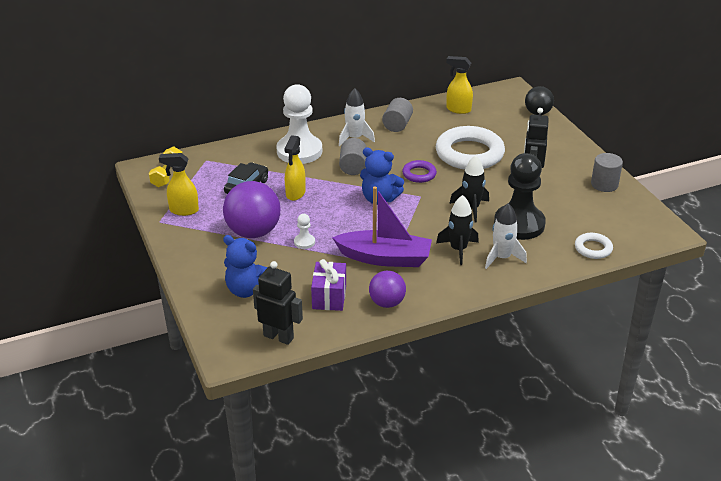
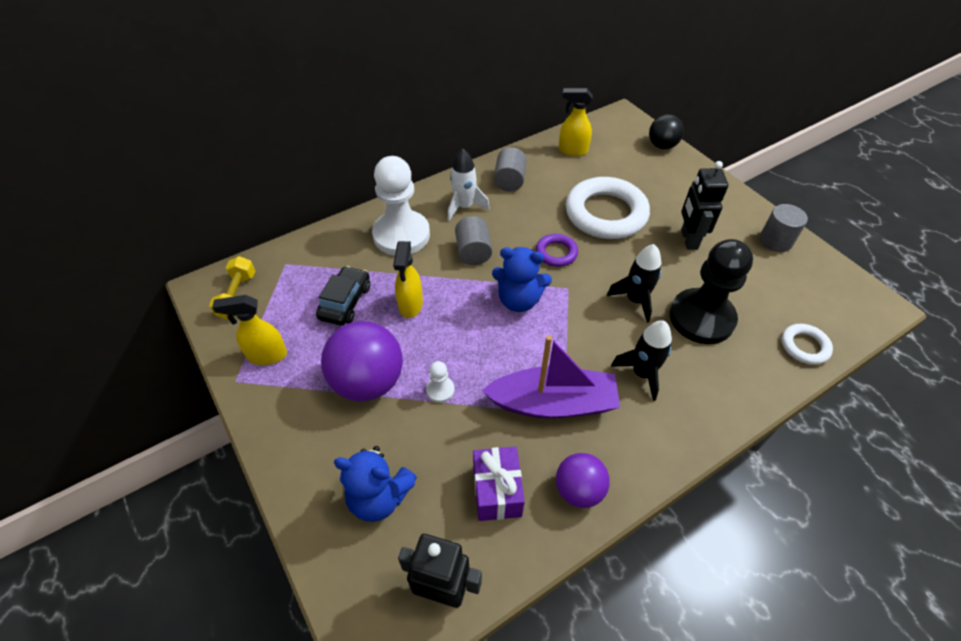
camera: 10 degrees left, 15 degrees up
white rocket [485,203,527,269] -> none

